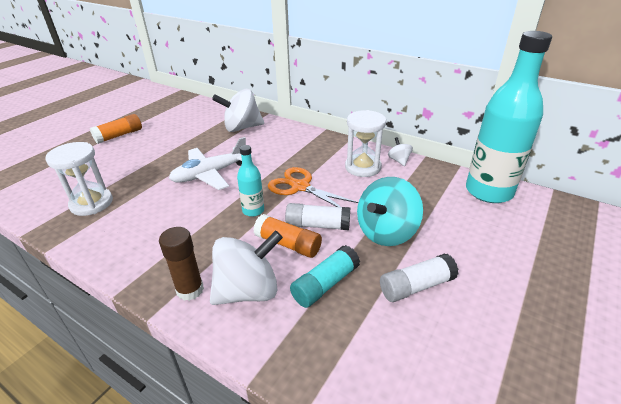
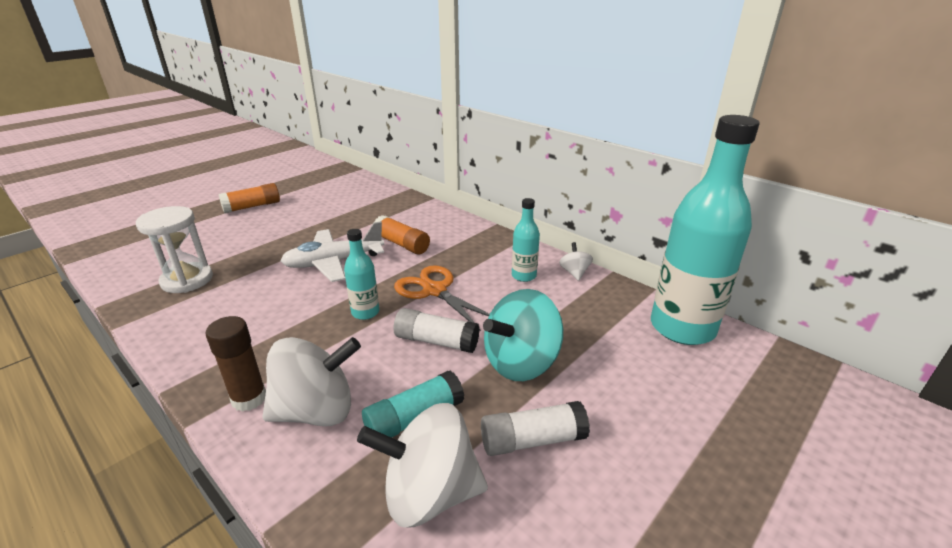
camera: 10 degrees right, 5 degrees down
white spinning top [212,88,264,132] -> white spinning top moved to [357,403,488,528]
orange glue stick [253,214,322,258] -> orange glue stick moved to [375,215,430,255]
white hourglass [345,110,386,177] -> turquoise bottle [512,198,540,282]

